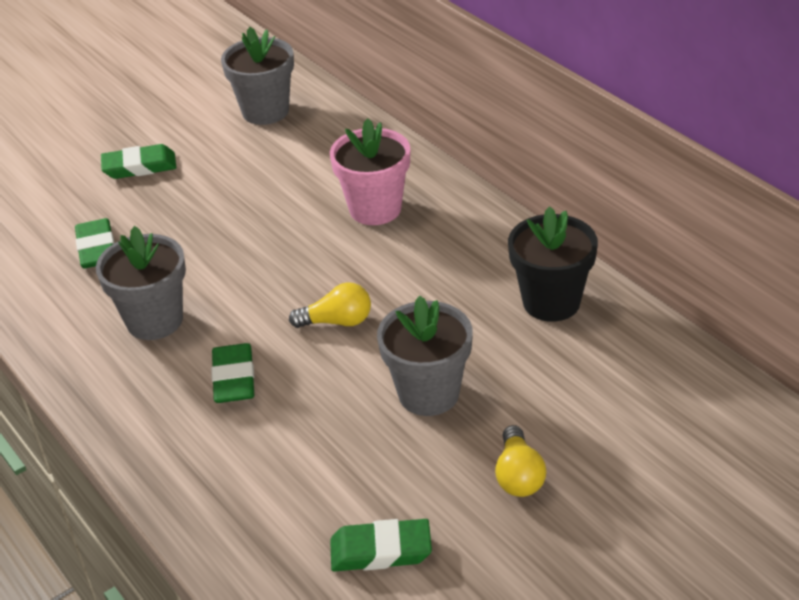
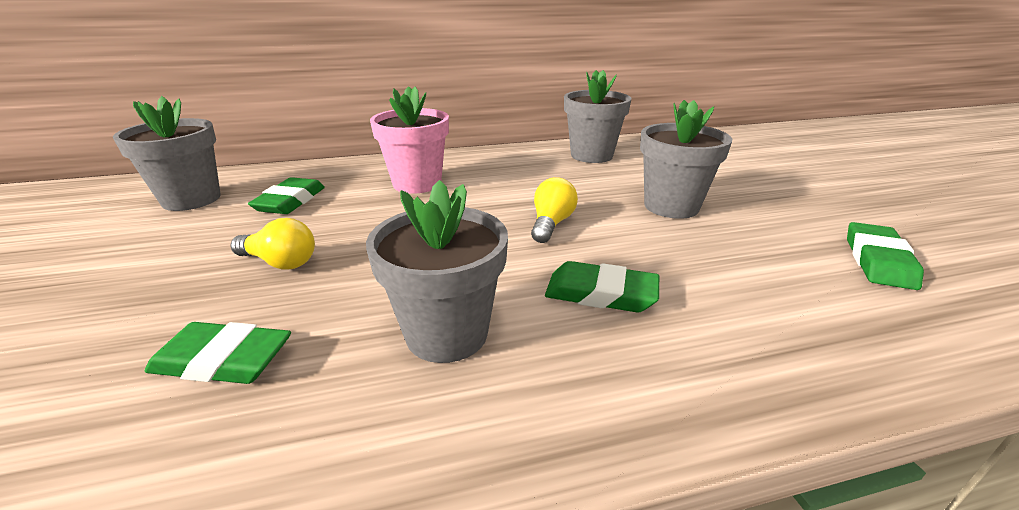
camera: 70 degrees left, 10 degrees down
green eraser [101,144,176,179] -> green eraser moved to [248,177,325,214]
yellow light bulb [495,425,546,497] -> yellow light bulb moved to [230,218,315,270]
black flower pot [508,206,598,322] -> grey flower pot [564,70,631,163]

